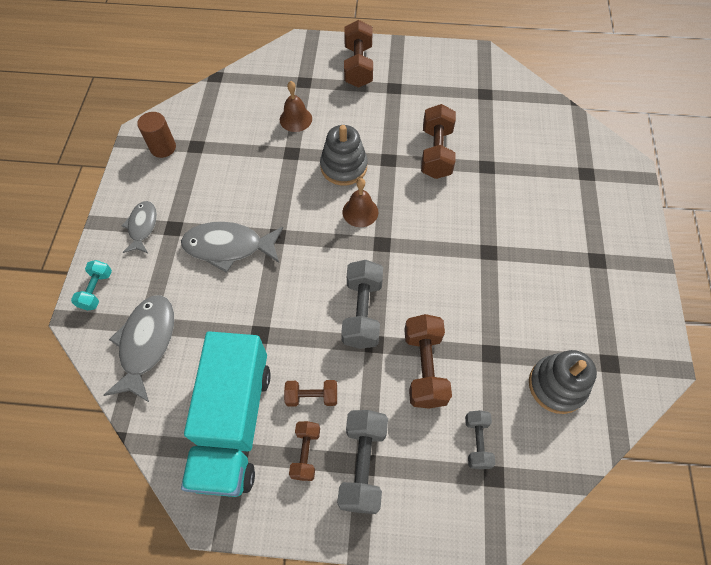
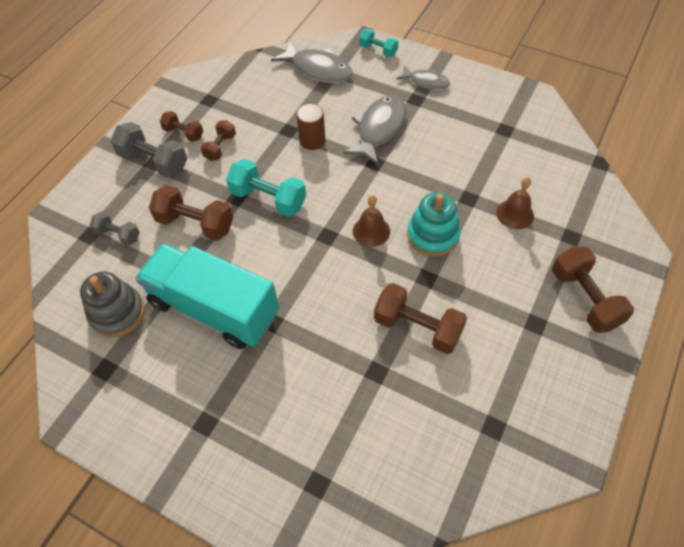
camera: 115 degrees right, 5 degrees down
brown cylinder [137,112,176,158] -> brown cylinder moved to [296,104,325,150]
turquoise truck [181,331,271,497] -> turquoise truck moved to [135,243,279,349]
grey stacking toy [320,125,368,186] -> turquoise stacking toy [407,192,461,257]
grey dumbbell [341,260,383,349] -> turquoise dumbbell [226,159,306,217]
brown dumbbell [344,20,373,88] -> brown dumbbell turned 45 degrees clockwise [552,246,634,333]

